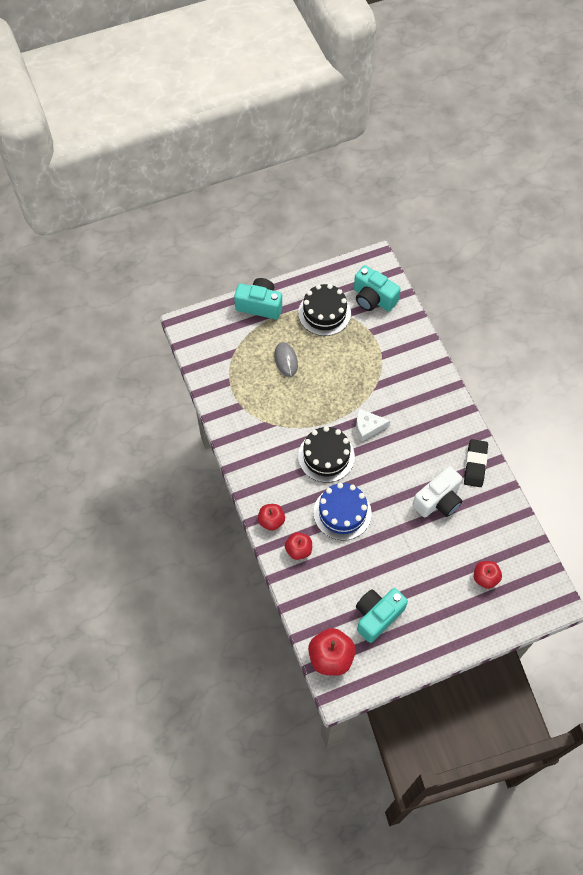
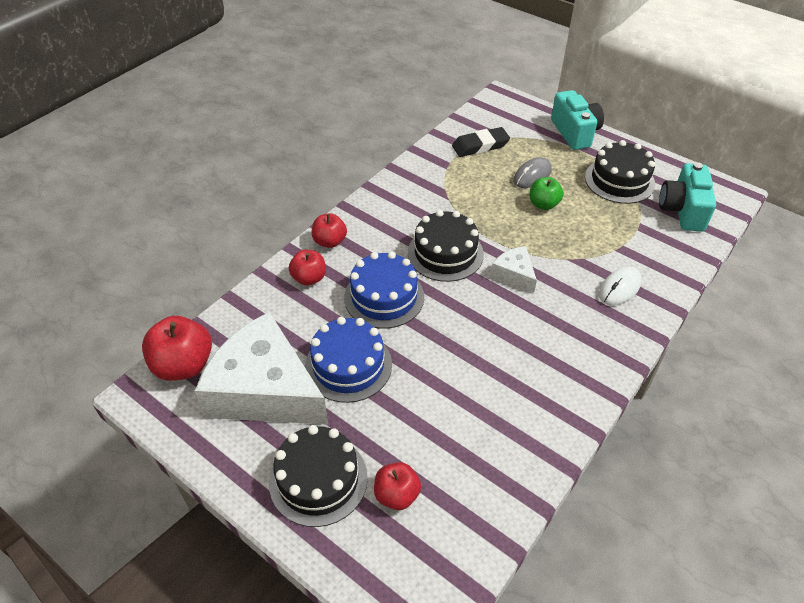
camera: 60 degrees right, 15 degrees down
turquoise camera [356,588,408,643] -> white cheese [195,312,328,425]
white camera [413,466,462,517] -> none
black eraser [464,439,488,487] -> black eraser moved to [452,127,510,157]
none -> black cake [269,425,368,527]
none -> blue cake [305,317,392,403]
none -> green apple [530,177,564,210]
none -> white mouse [599,267,642,306]

